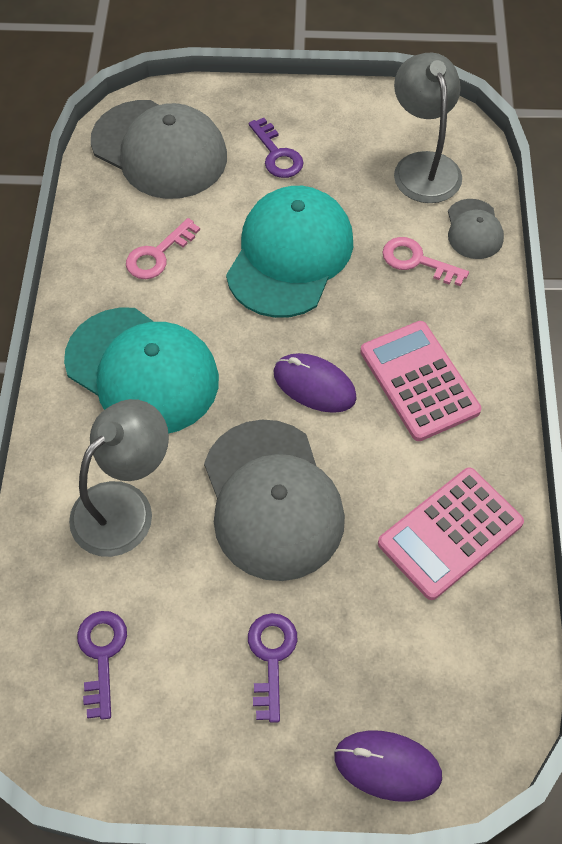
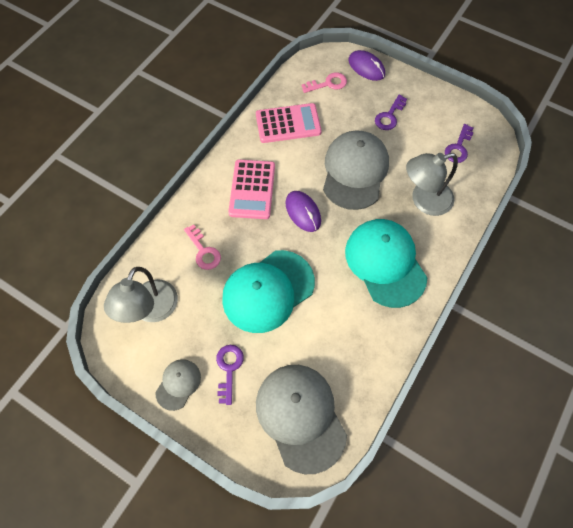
camera: 150 degrees left, 5 degrees up
pink key [126,218,200,279] -> pink key moved to [302,72,347,93]
grey cap [448,199,504,259] -> grey cap moved to [155,359,201,411]

